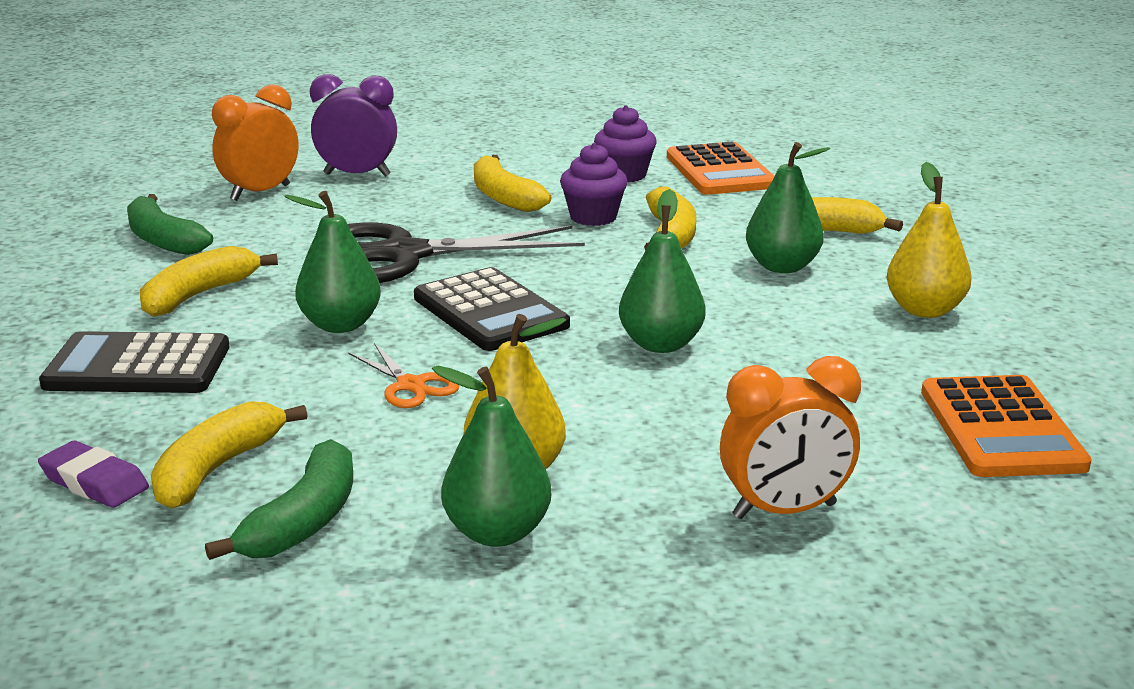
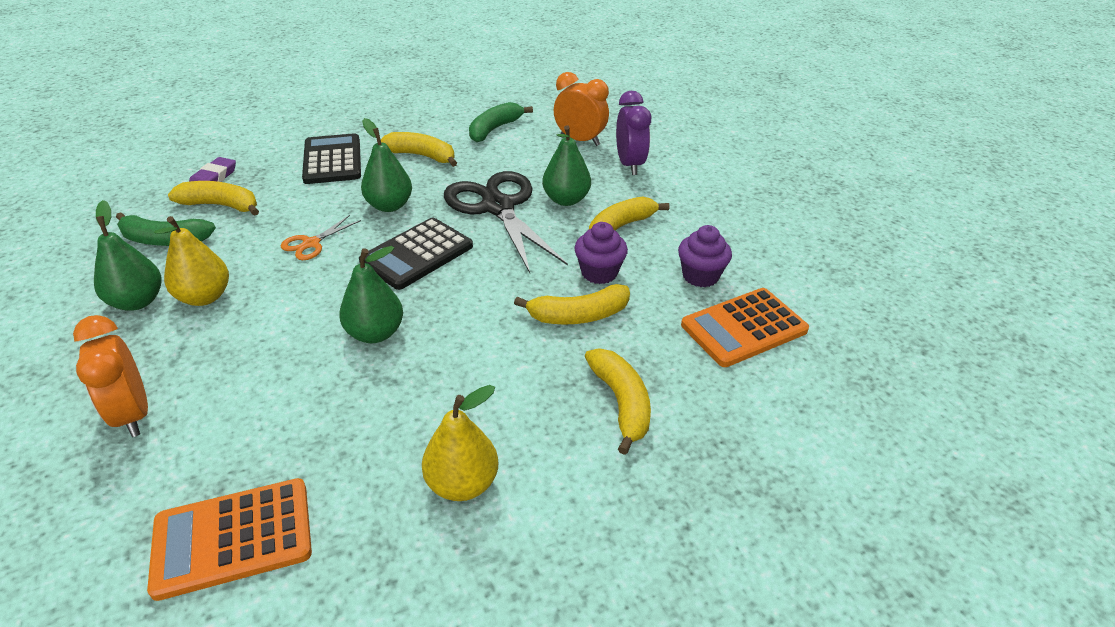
camera: 75 degrees right, 15 degrees up
green pear [746,142,830,273] -> green pear moved to [542,125,591,206]

